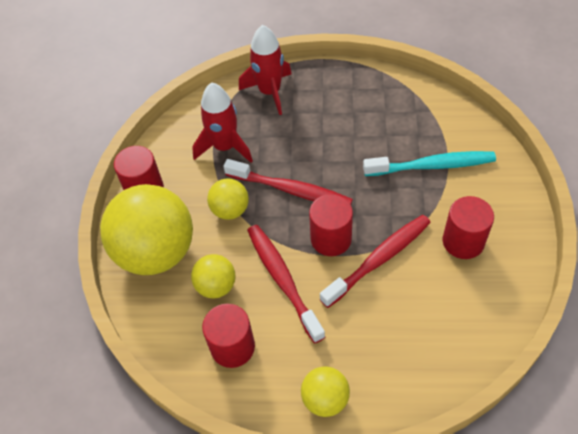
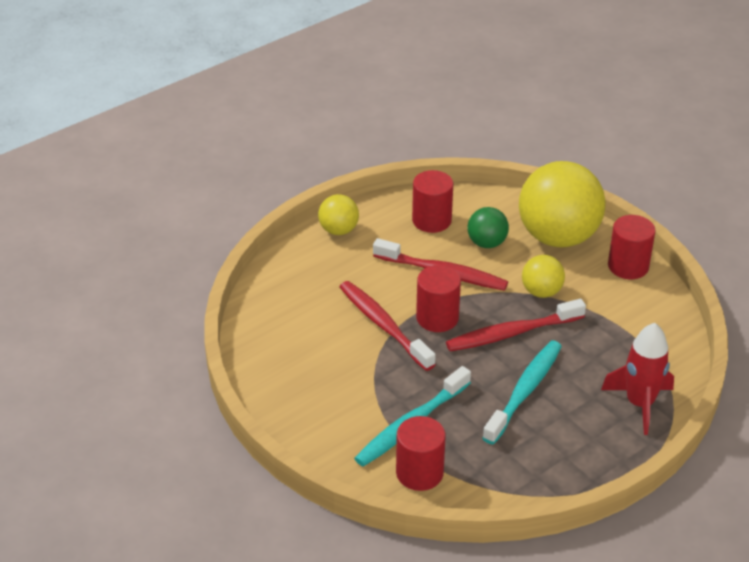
camera: 135 degrees right, 15 degrees down
yellow ball [191,254,236,299] -> green ball [467,207,509,248]
red rocket [192,83,253,163] -> none
red toothbrush [320,215,431,308] -> red toothbrush turned 135 degrees clockwise [340,281,436,371]
red cylinder [443,196,494,259] -> red cylinder moved to [396,416,446,491]
none -> turquoise toothbrush [483,340,562,444]

